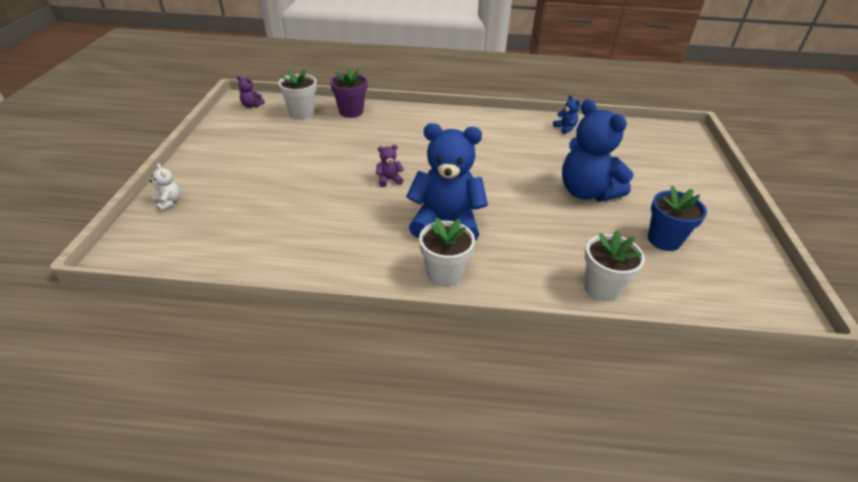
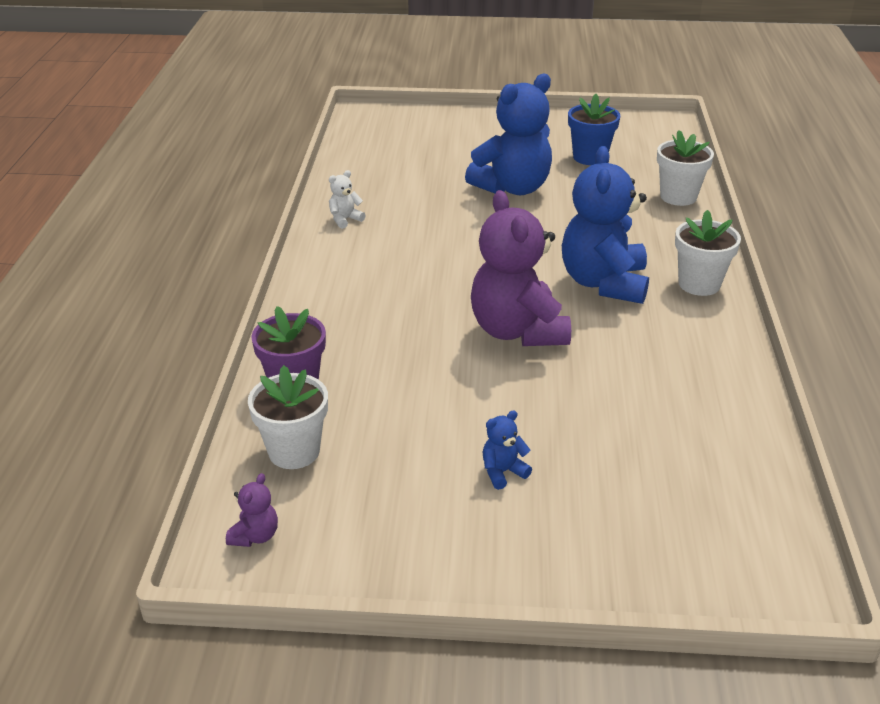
camera: 90 degrees left, 5 degrees down
white teddy bear [150,163,181,212] -> white teddy bear moved to [329,170,365,229]
purple teddy bear [376,145,404,187] -> purple teddy bear [471,190,571,346], size x2.48
blue teddy bear [553,95,580,134] -> blue teddy bear moved to [483,410,532,490]

